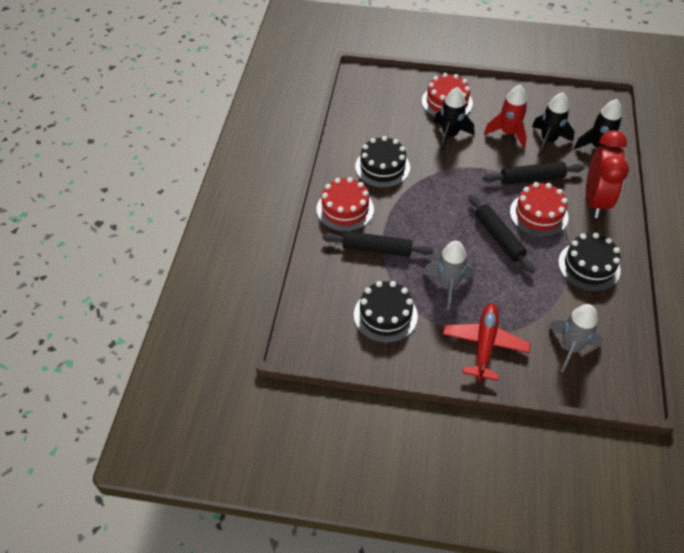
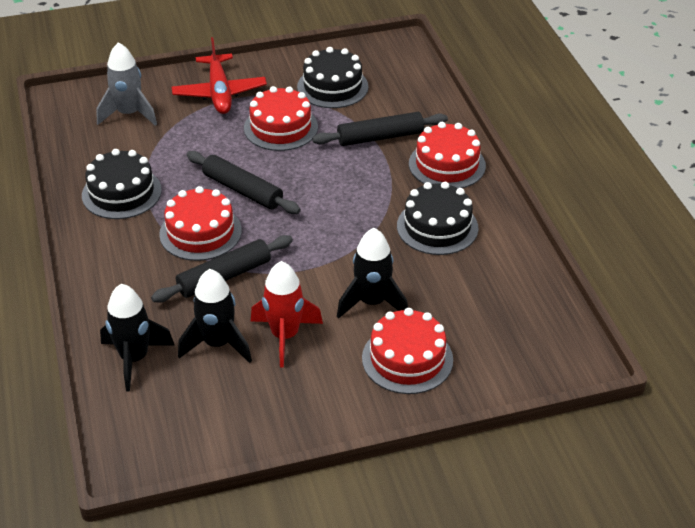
camera: 155 degrees right, 10 degrees down
grey rocket [423,241,474,310] -> red cake [244,86,318,151]
red clock [586,131,629,218] -> none

